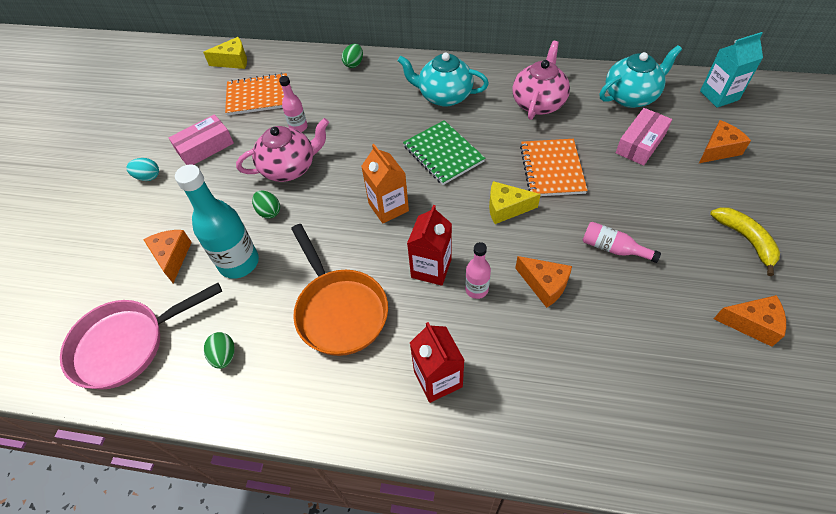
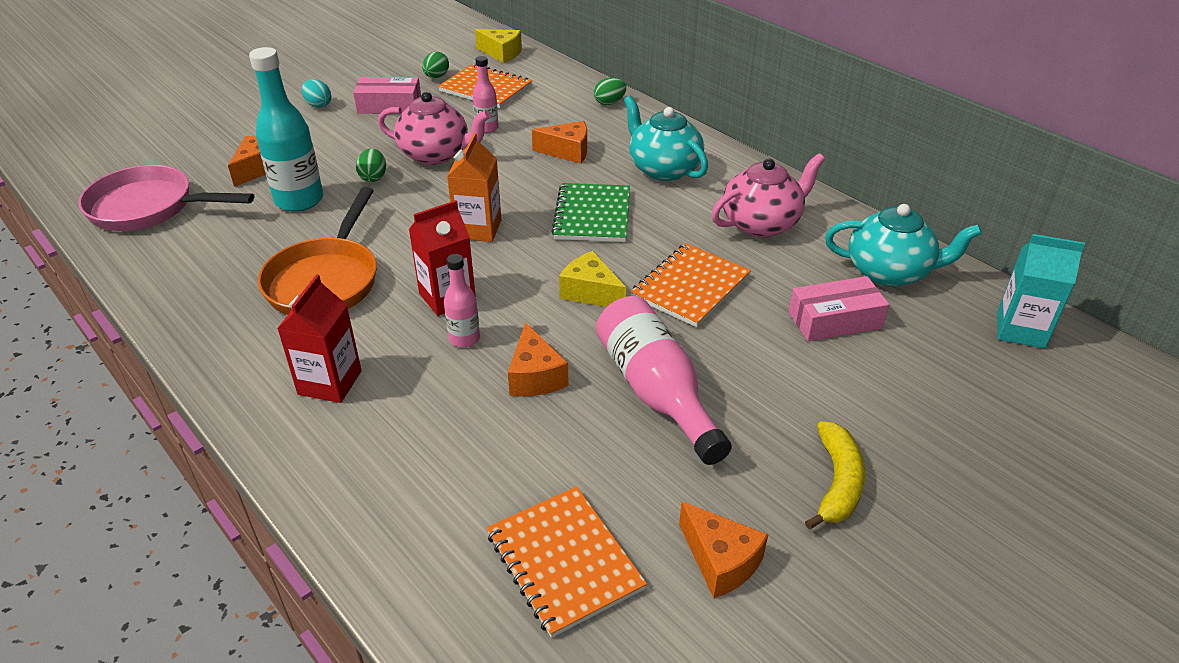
camera: 35 degrees right, 15 degrees down
green egg [204,332,235,369] -> green egg moved to [422,52,449,78]
pink bottle [583,222,661,263] -> pink bottle [596,296,732,465], size x1.87
orange cheese [699,120,751,163] -> orange cheese moved to [532,121,587,164]
none -> orange notebook [487,486,647,638]

